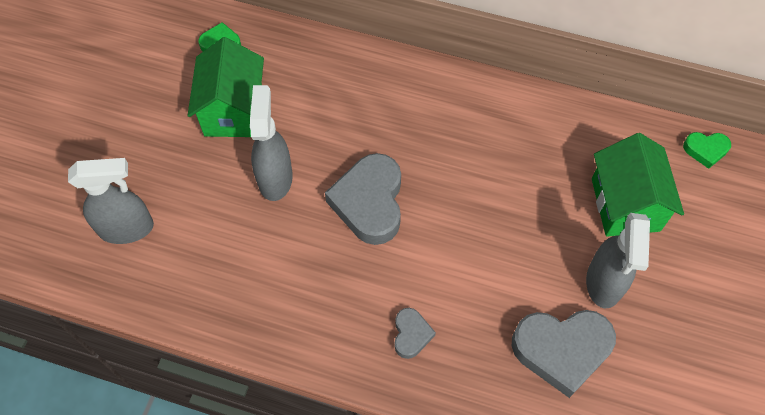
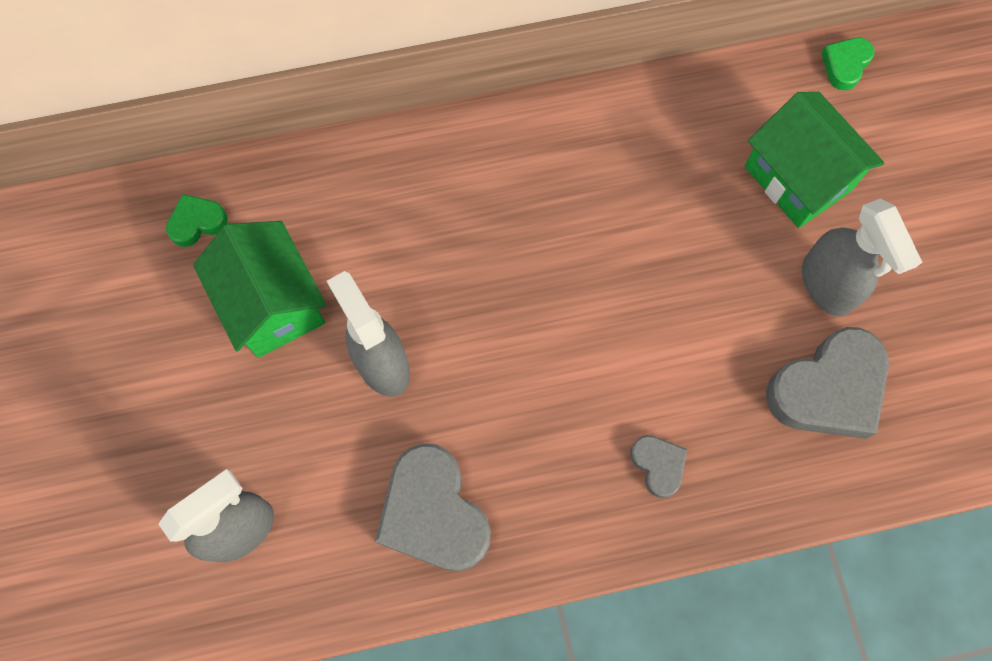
camera: 30 degrees left, 10 degrees up
grey heart [325,153,401,245] -> grey heart moved to [375,443,491,571]
green heart [683,132,731,169] -> green heart turned 150 degrees clockwise [821,38,875,90]

